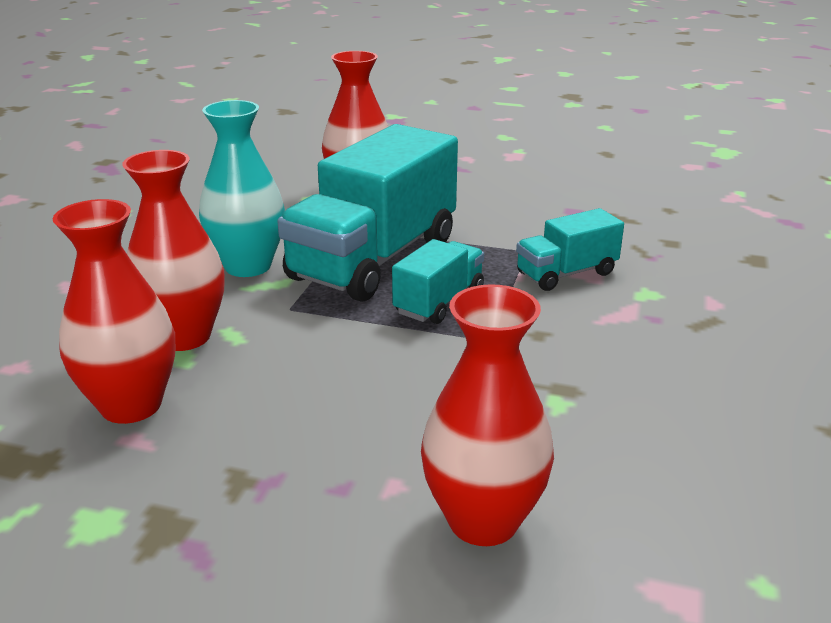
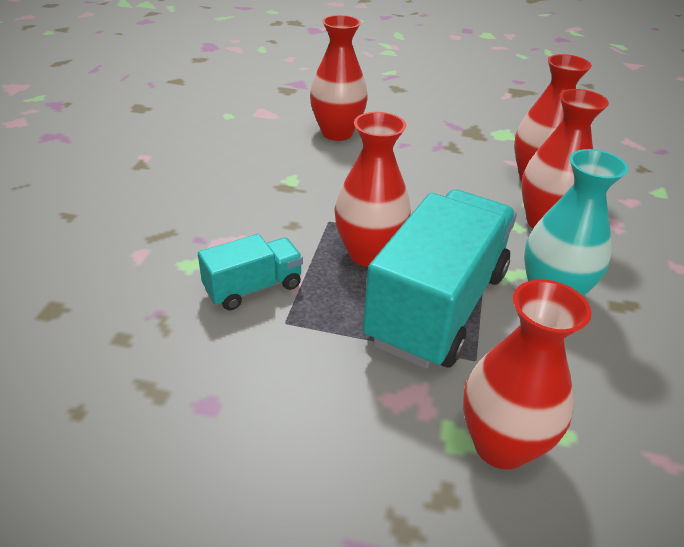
camera: 175 degrees right, 10 degrees up
turquoise truck [392,239,484,324] -> red vase [334,112,411,267]

